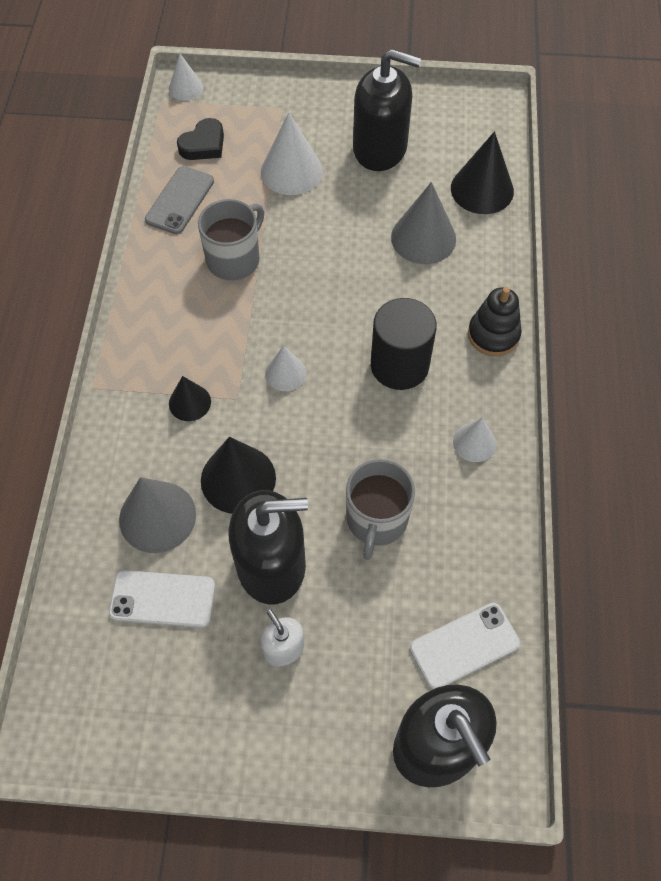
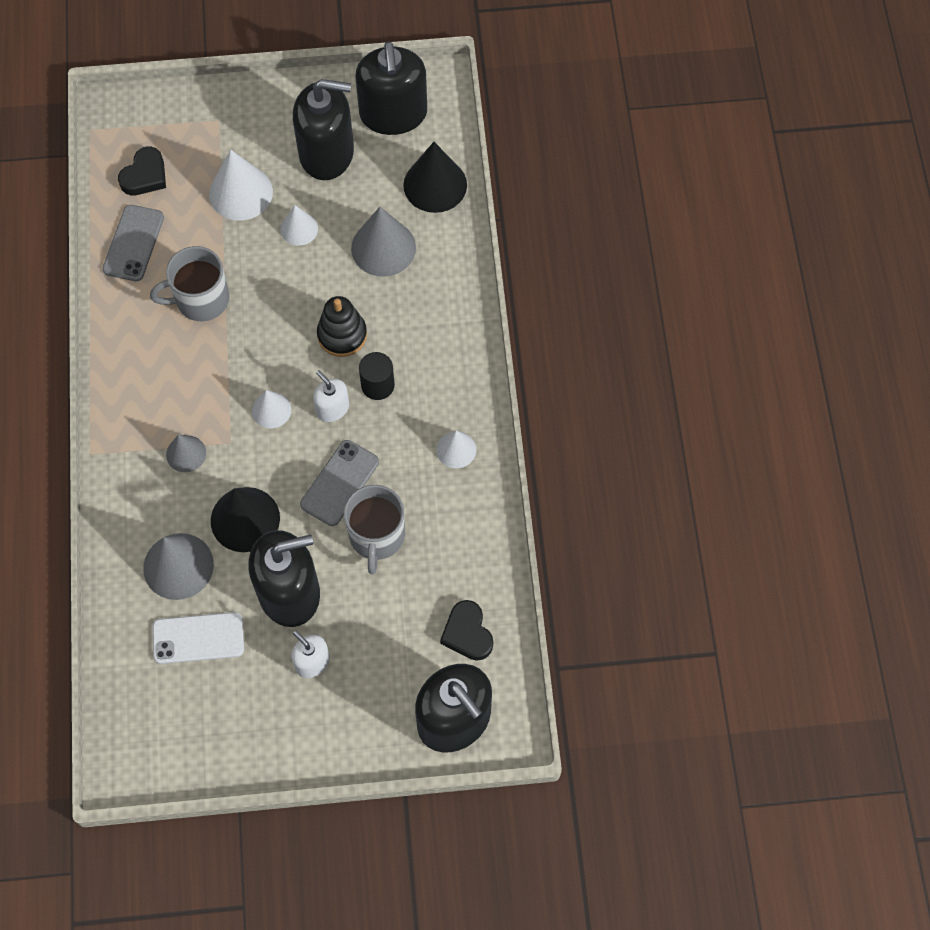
camera: 10 degrees left, 5 degrees up
white cone [169,54,203,101] -> white cone moved to [280,205,318,246]
black cone [169,376,211,421] -> grey cone [166,434,206,472]
grey mug [198,199,264,281] -> grey mug turned 135 degrees counterclockwise [150,246,229,321]
black cylinder [371,298,437,390] -> black cylinder [359,352,395,400], size x0.60
white phone [410,603,520,689] -> black heart [440,600,493,661]
black stacking toy [468,287,522,356] -> black stacking toy moved to [317,296,367,357]
none -> grey phone [300,440,379,526]
none -> white soap dispenser [313,370,349,422]
none -> black soap dispenser [355,41,427,135]

